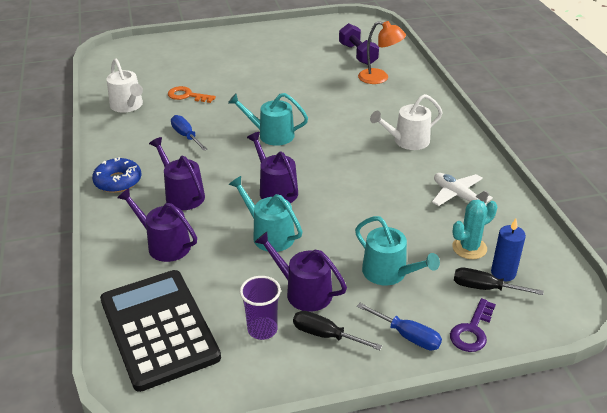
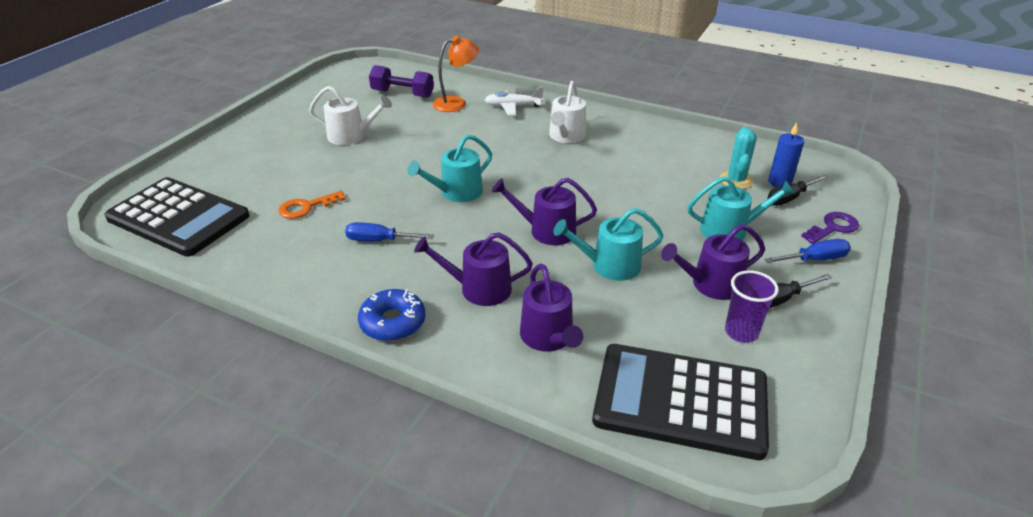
camera: 50 degrees left, 0 degrees up
white watering can [107,59,143,113] -> white watering can moved to [309,86,392,145]
purple watering can [117,188,197,262] -> purple watering can turned 90 degrees counterclockwise [520,264,583,352]
white plane [432,173,493,206] -> white plane moved to [485,87,544,115]
purple key [450,298,496,352] -> purple key turned 105 degrees counterclockwise [801,212,859,244]
none -> black calculator [105,177,250,257]

